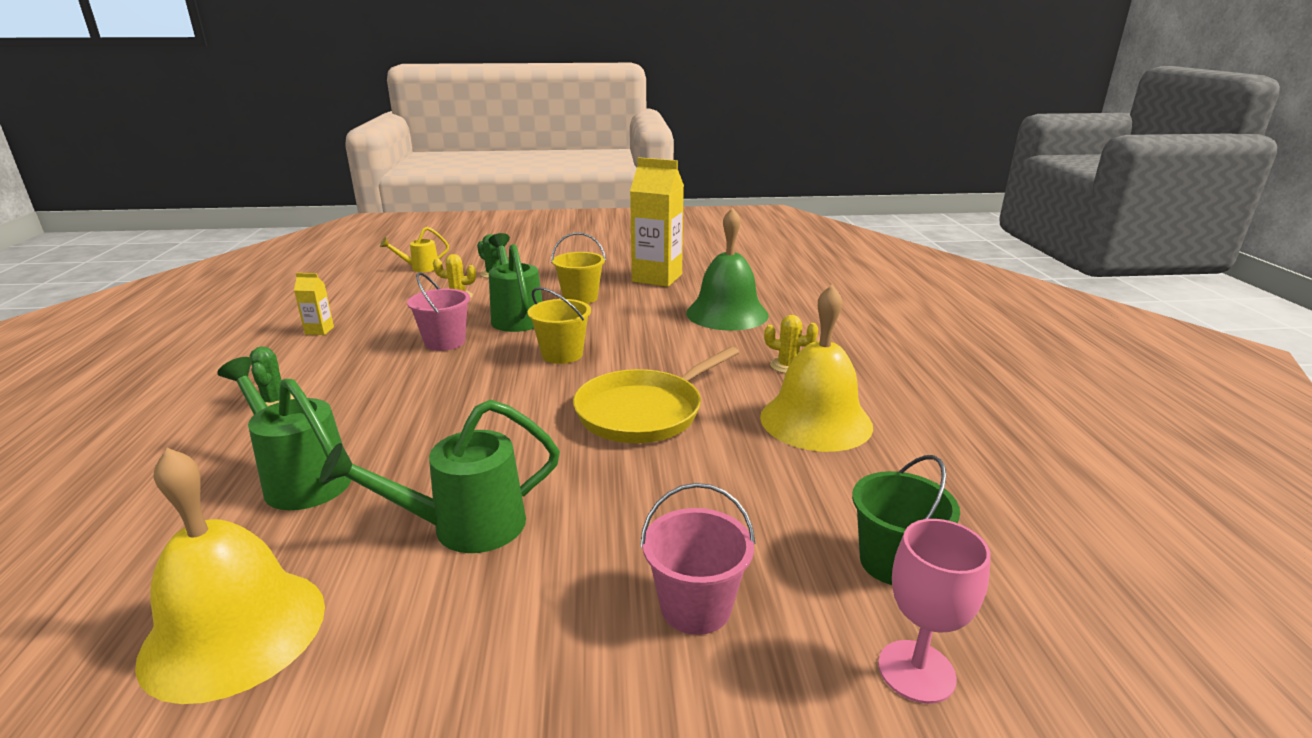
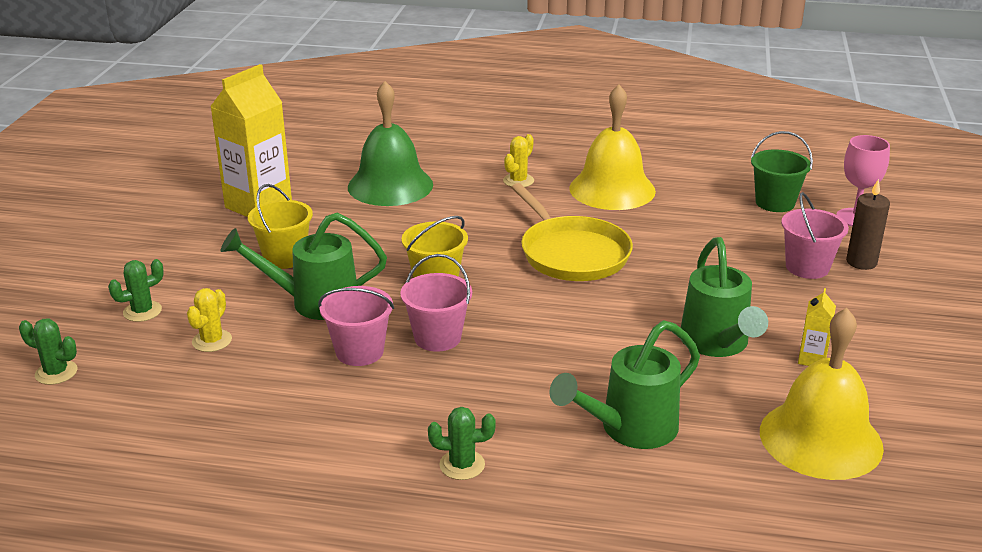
camera: 75 degrees left, 5 degrees up
yellow carton [294,273,334,335] -> yellow carton moved to [798,288,836,366]
yellow watering can [380,227,449,272] -> green cactus [19,319,78,385]
none -> pink bucket [400,254,472,352]
none -> brown candle [846,179,890,270]

